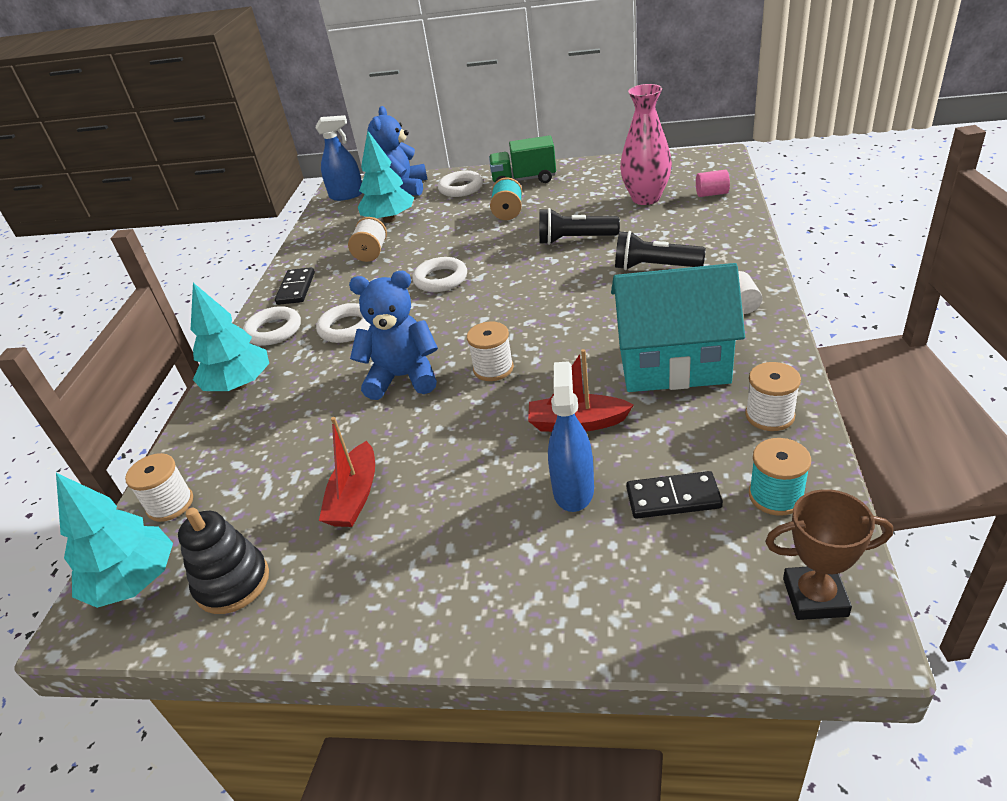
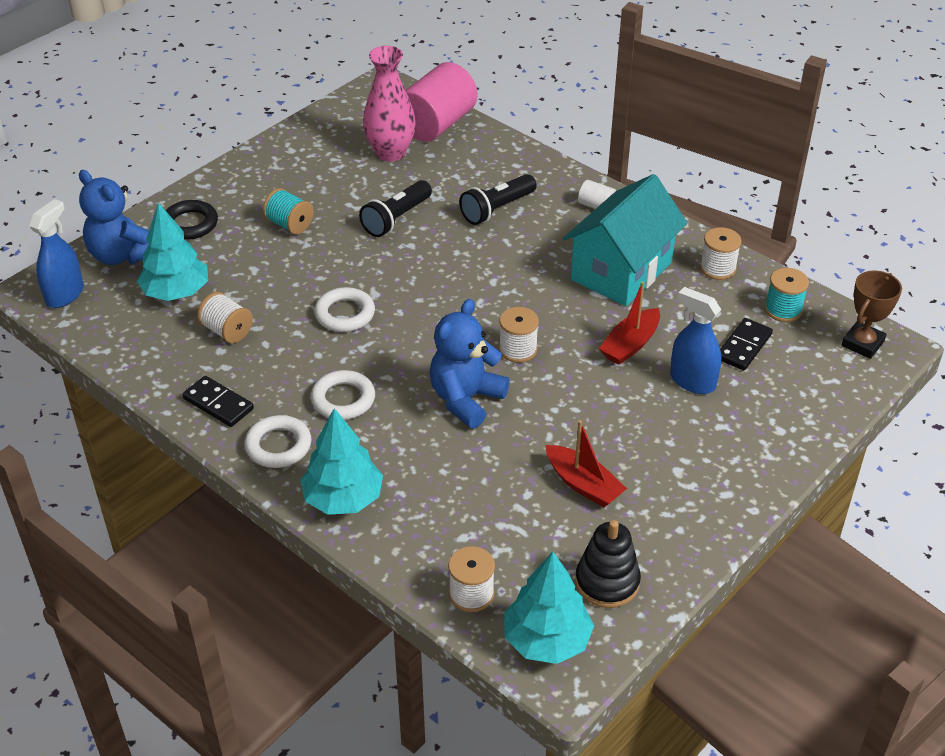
camera: 60 degrees left, 5 degrees up
white ring [438,171,483,197] -> black ring [166,200,218,240]
green truck [489,135,556,183] -> none
pink cylinder [696,170,730,197] -> pink cylinder [405,62,477,142], size x2.32

